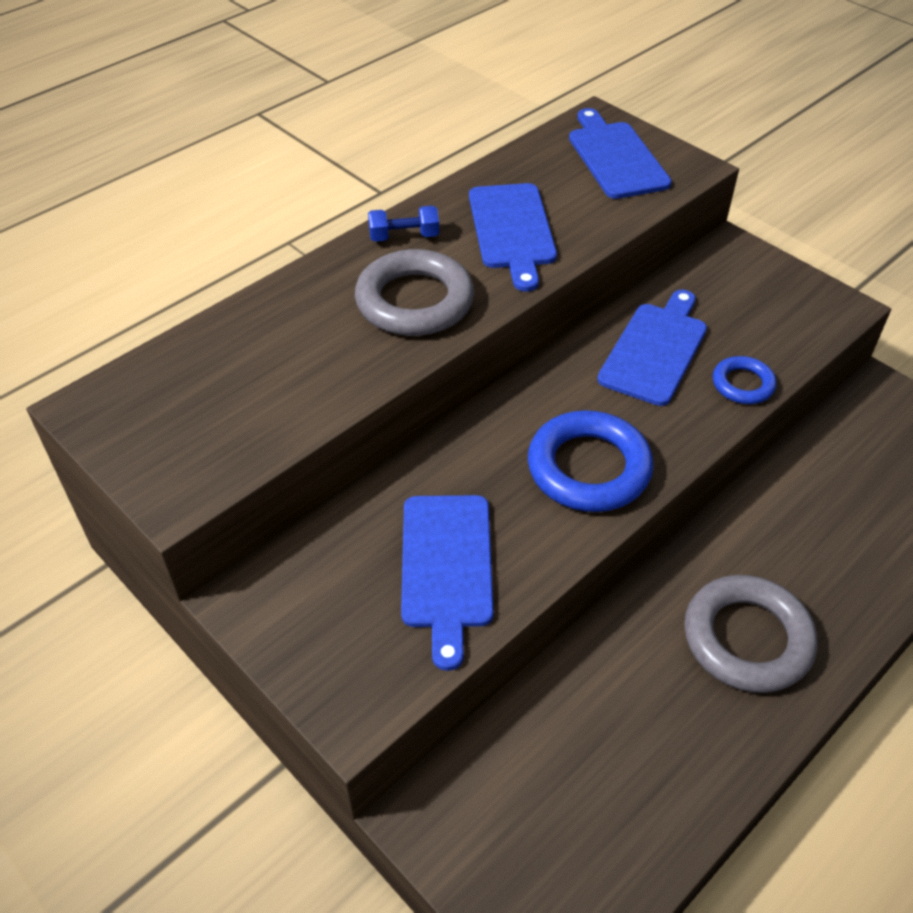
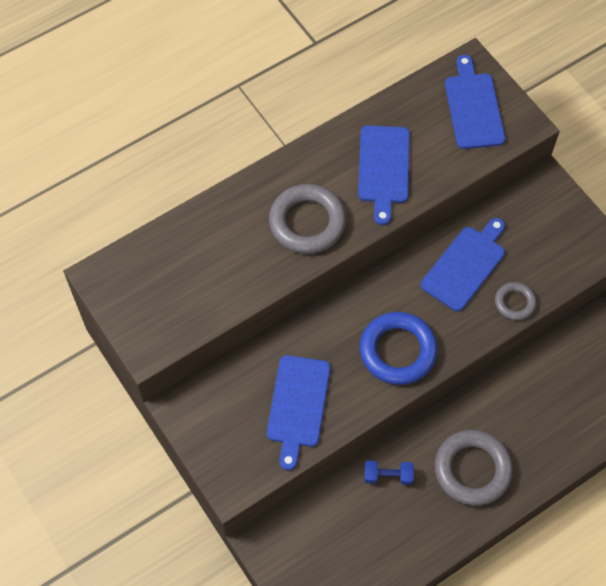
camera: 10 degrees right, 15 degrees up
blue dumbbell [368,205,439,242] -> blue dumbbell moved to [364,461,414,485]
blue ring [713,356,777,404] -> grey ring [495,282,536,320]

